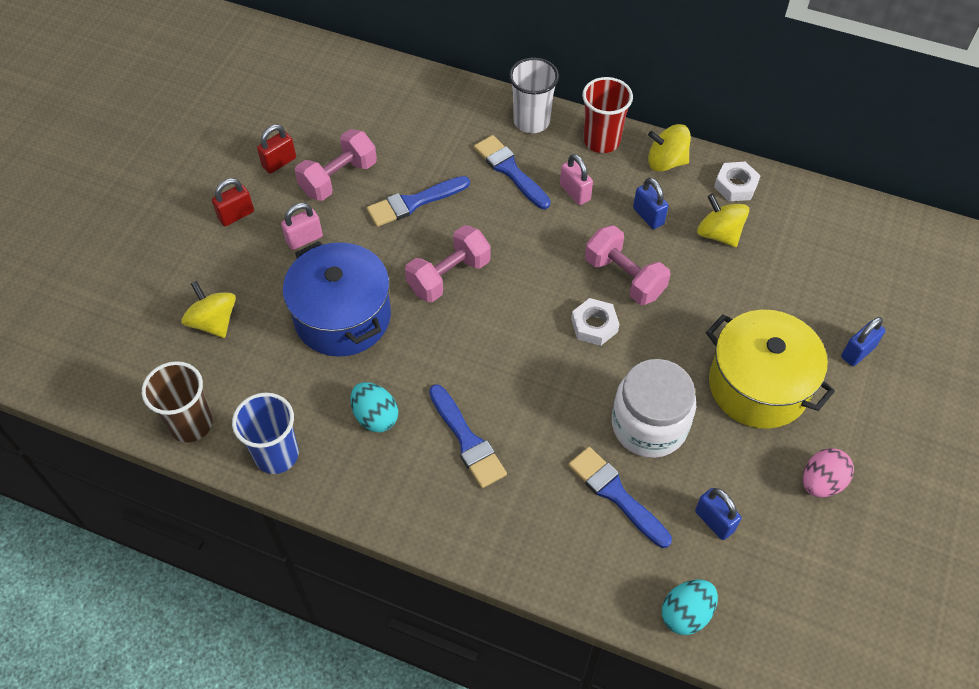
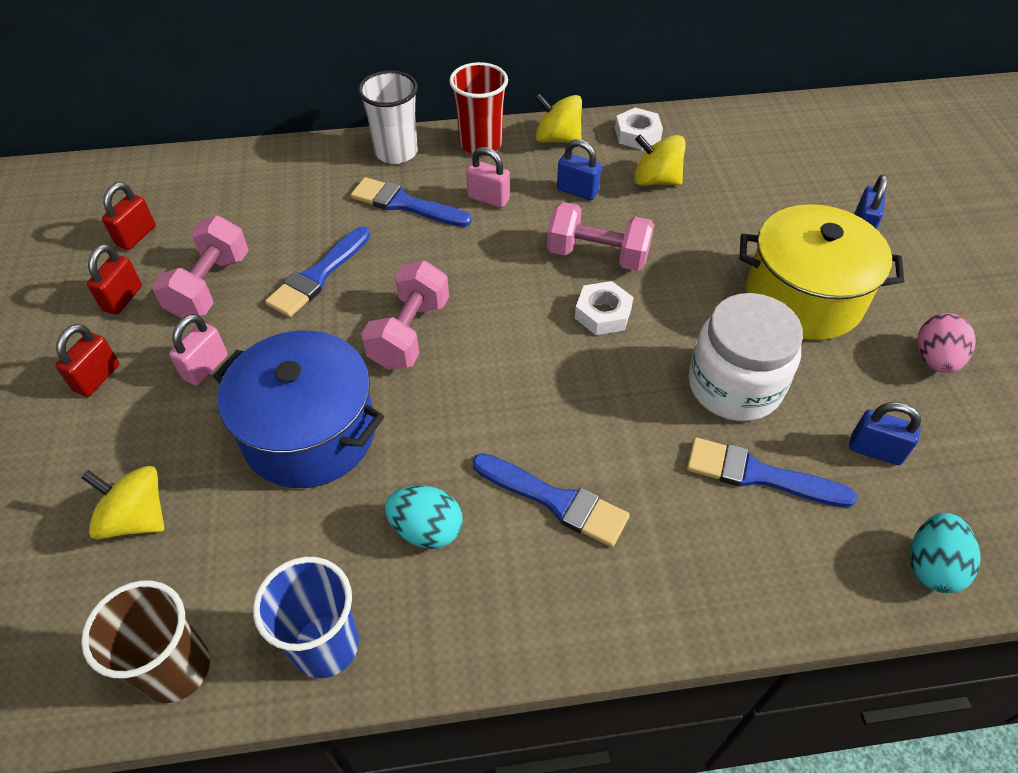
camera: 30 degrees left, 5 degrees down
yellow spinning top [648,124,691,172] -> yellow spinning top turned 45 degrees clockwise [535,93,582,143]
none -> red padlock [102,182,156,250]

